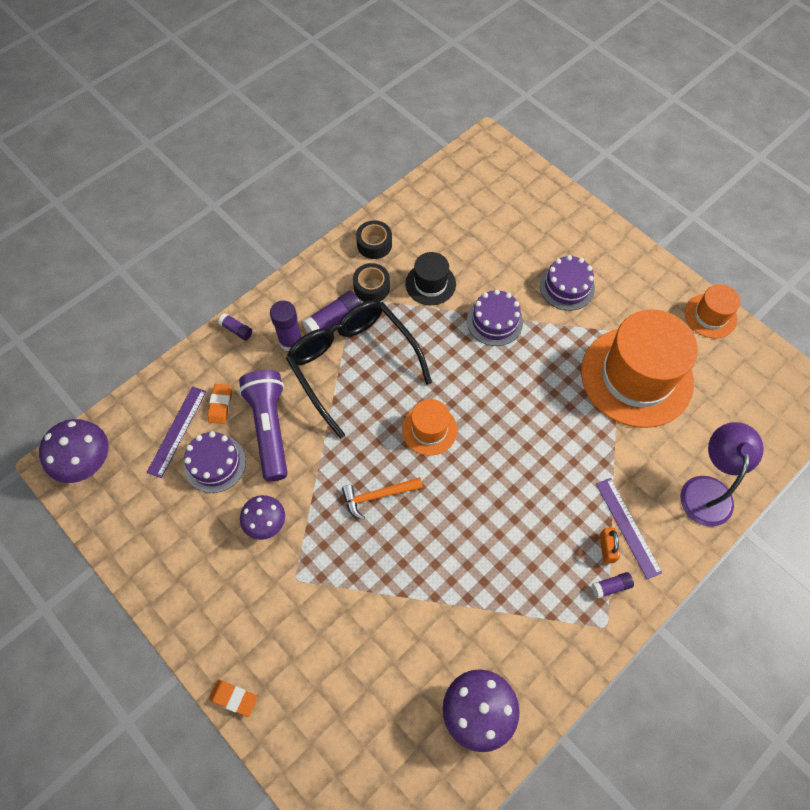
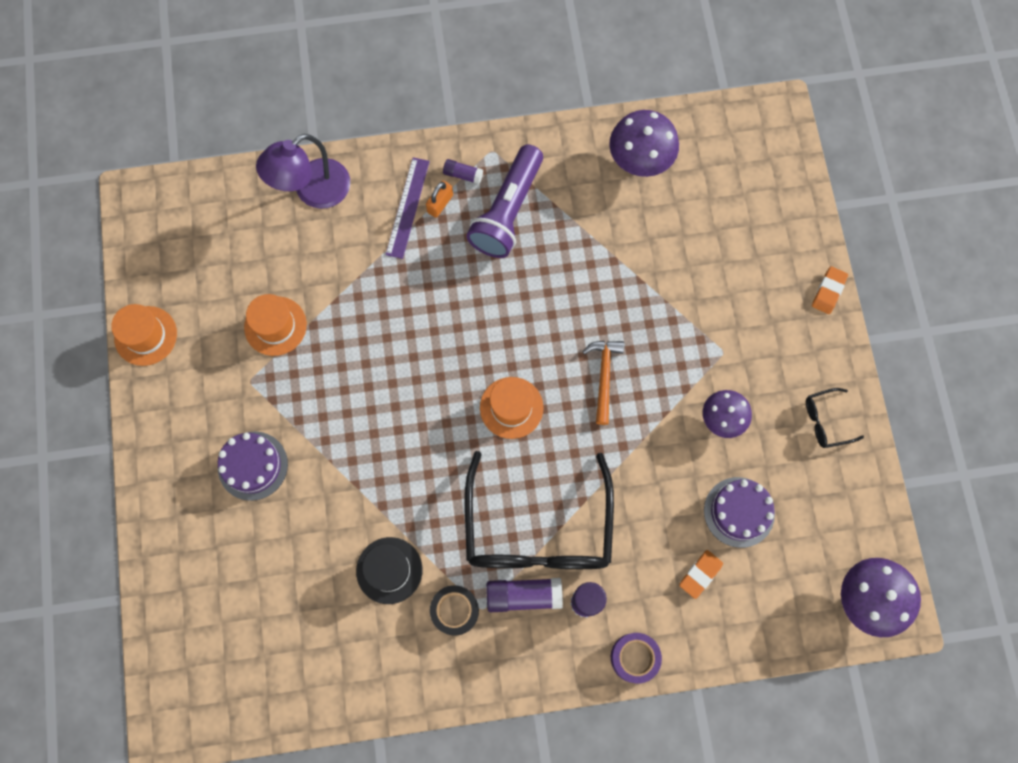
camera: 145 degrees left, 10 degrees up
purple ruler [147,386,207,478] -> none
orange eraser [209,680,258,717] -> orange eraser turned 60 degrees clockwise [812,266,848,314]
purple glue stick [218,313,252,340] -> purple tape [611,633,662,683]
purple flashlight [239,370,288,482] -> purple flashlight moved to [466,144,543,258]
orange hammer [342,477,423,520] -> orange hammer turned 105 degrees counterclockwise [583,341,624,425]
black tape [356,220,392,259] -> none
purple cake [467,289,523,346] -> none
orange hat [581,309,698,428] -> orange hat [244,294,307,356], size x0.48
none -> black glasses [806,388,864,448]

